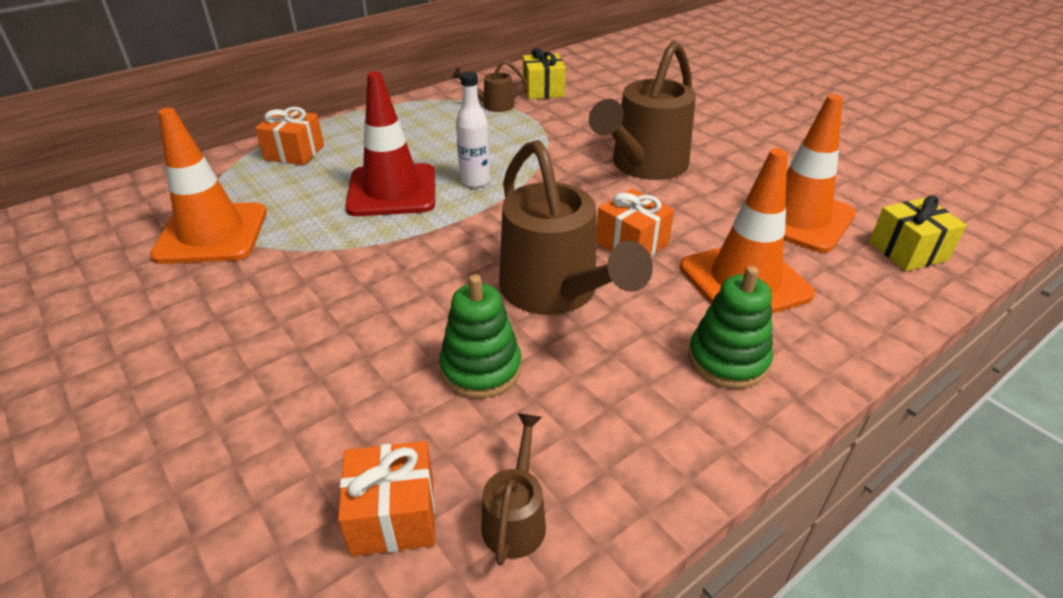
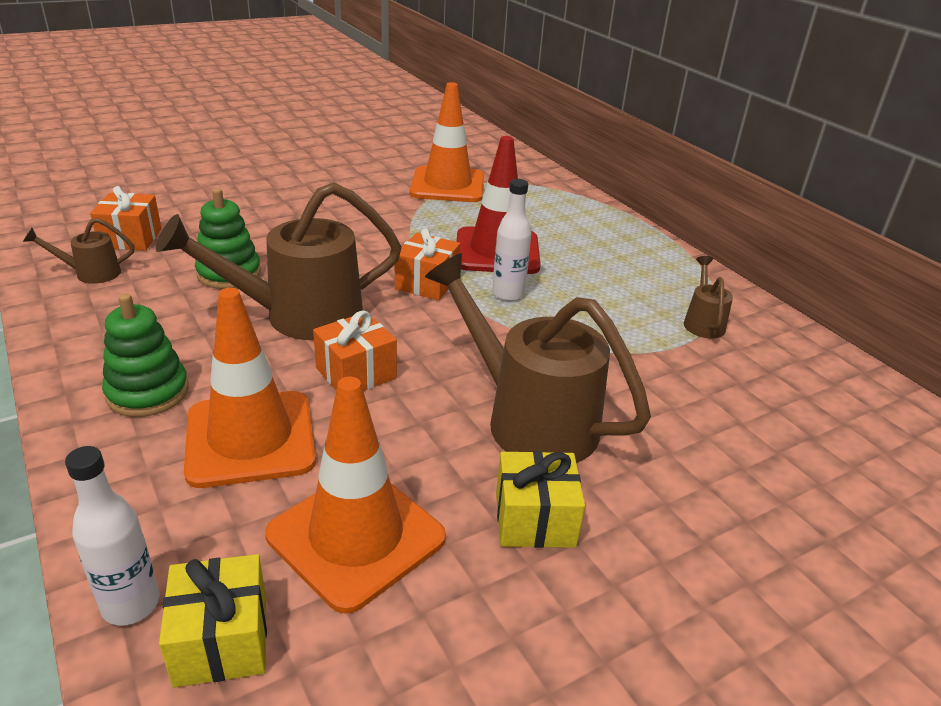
camera: 95 degrees right, 5 degrees down
orange gift [255,107,324,165] -> orange gift moved to [395,228,460,300]
brown watering can [482,413,546,566] -> brown watering can turned 150 degrees clockwise [23,218,135,284]
yellow gift [523,48,566,99] -> yellow gift moved to [496,451,585,548]
none -> white bottle [65,446,160,626]

